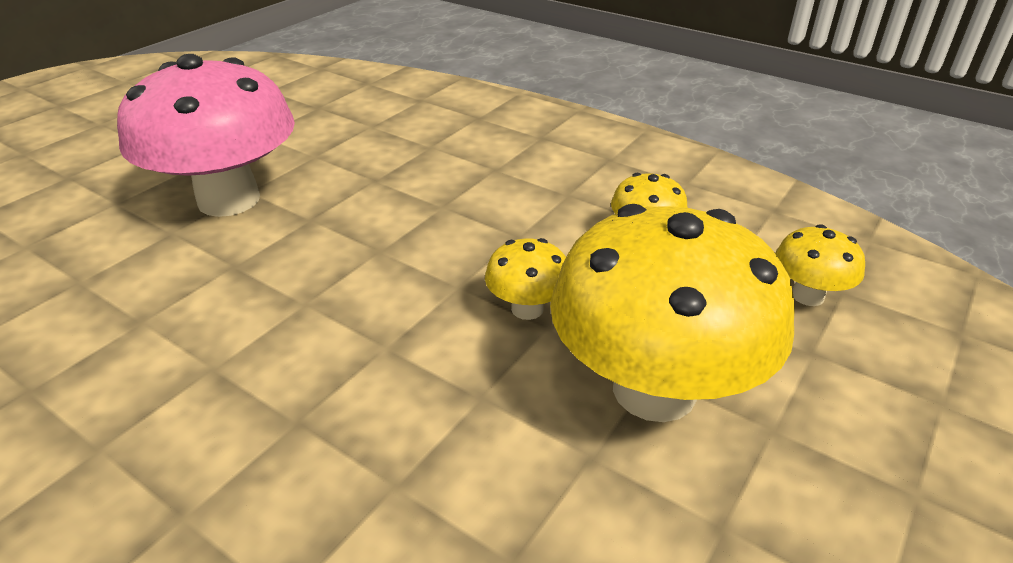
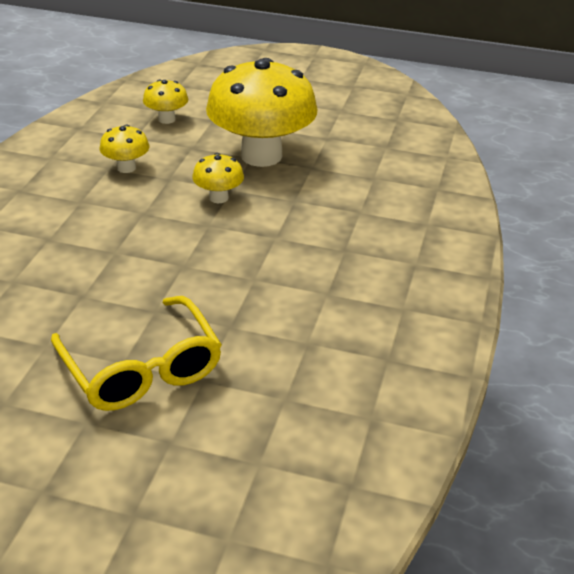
camera: 110 degrees left, 0 degrees up
pink mushroom [117,54,295,217] -> yellow glasses [51,296,222,411]

